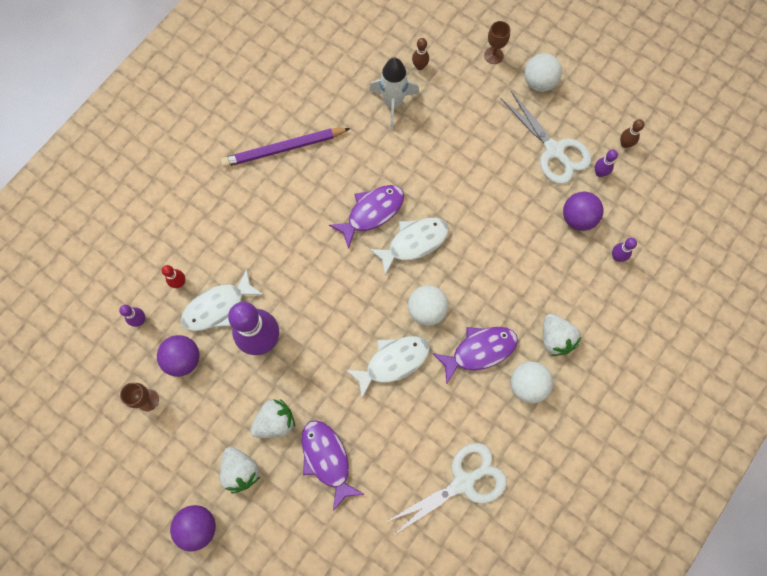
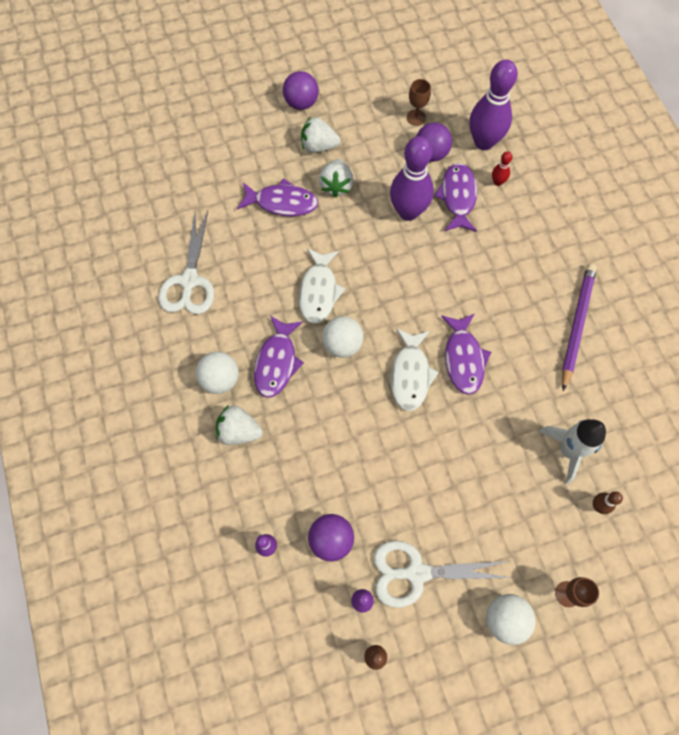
camera: 125 degrees right, 5 degrees down
purple bowling pin [119,305,145,327] -> purple bowling pin [470,60,518,150], size x2.33
white fish [181,269,263,331] -> purple fish [434,163,477,232]

